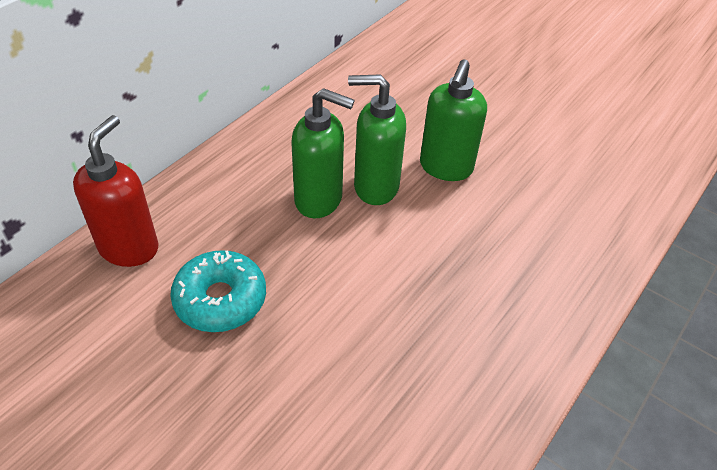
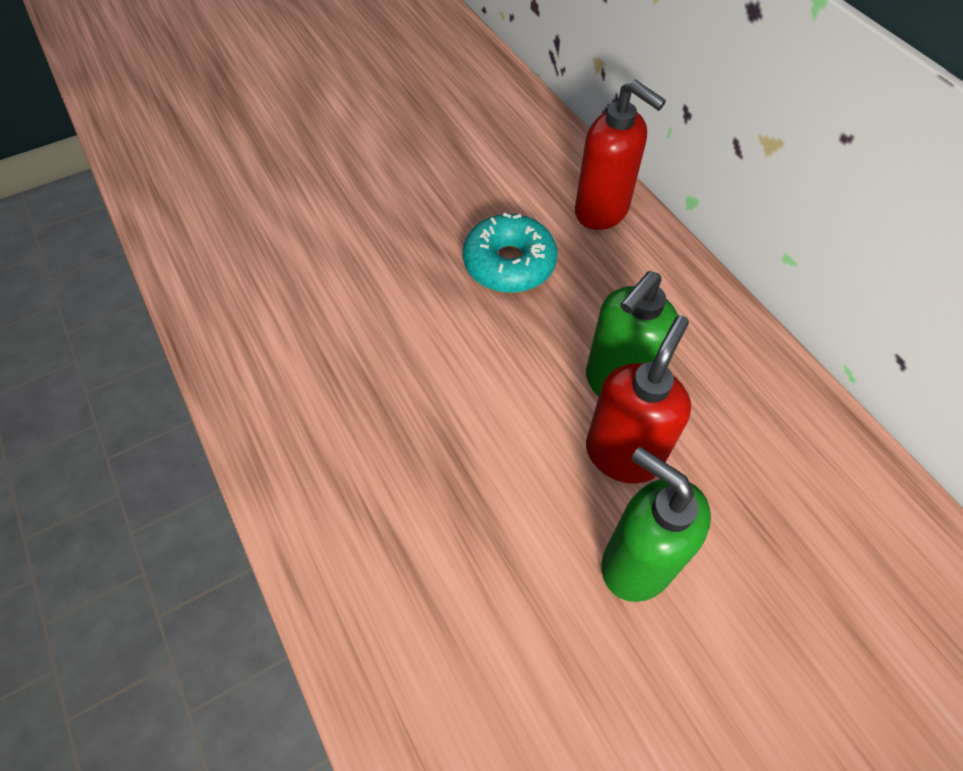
camera: 115 degrees right, 10 degrees up
green soap dispenser [348,74,406,205] -> red soap dispenser [586,315,691,484]

